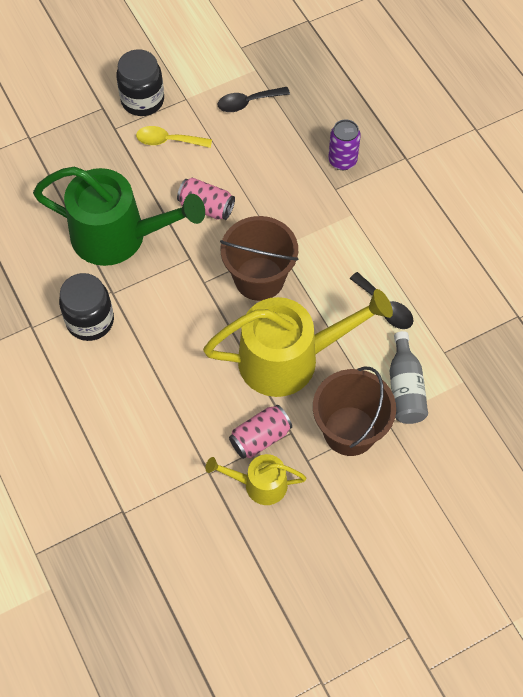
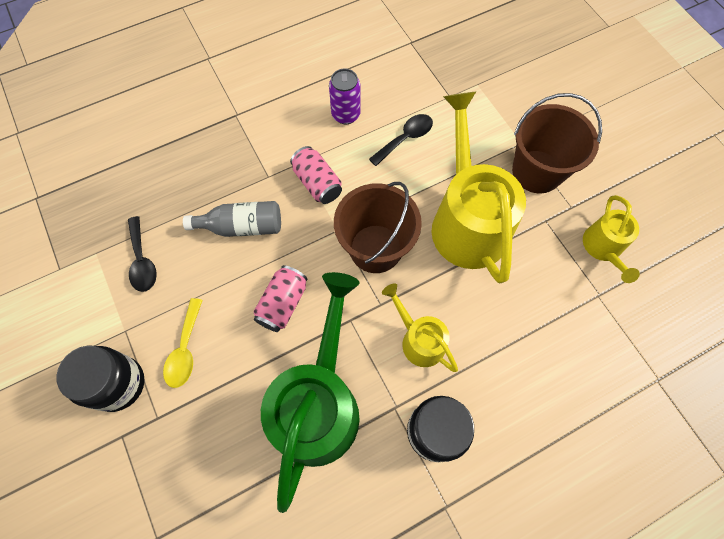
camera: 90 degrees left, 5 degrees up
pink can [229,405,292,459] -> pink can moved to [290,146,342,204]
purple can [328,119,361,170] -> purple can moved to [329,69,360,124]
grey bottle [390,331,428,424] -> grey bottle moved to [183,201,281,237]
none -> yellow watering can [382,283,458,372]

